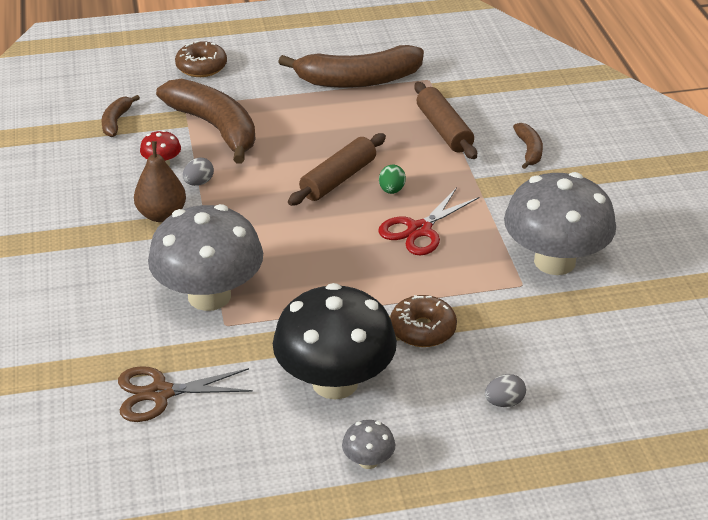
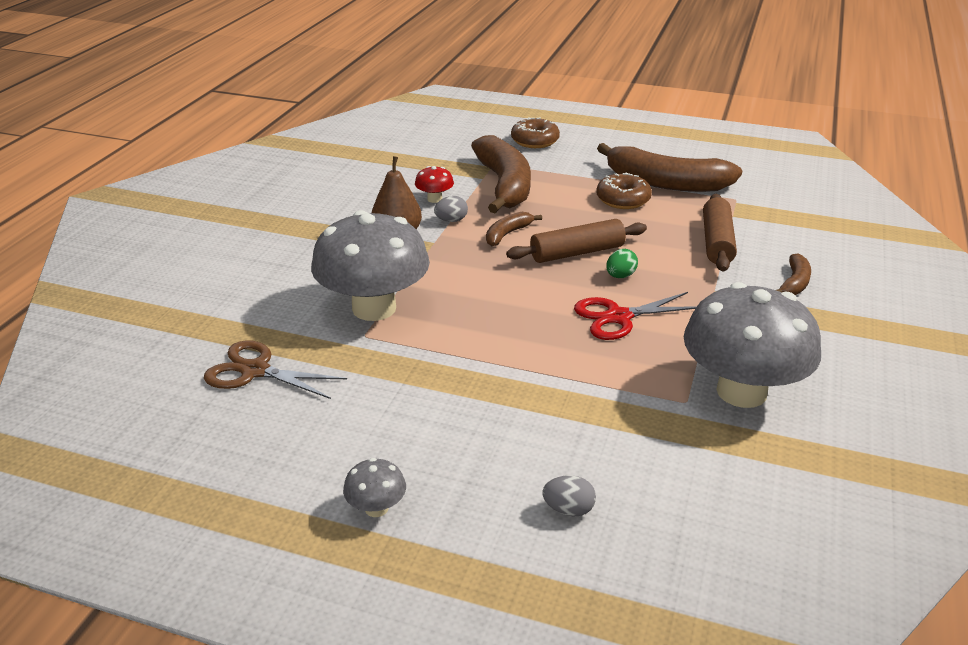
camera: 30 degrees right, 5 degrees down
brown banana [102,95,140,137] -> brown banana moved to [486,212,542,246]
black mushroom [273,283,397,400] -> none
brown donut [390,295,457,347] -> brown donut moved to [596,173,652,209]

